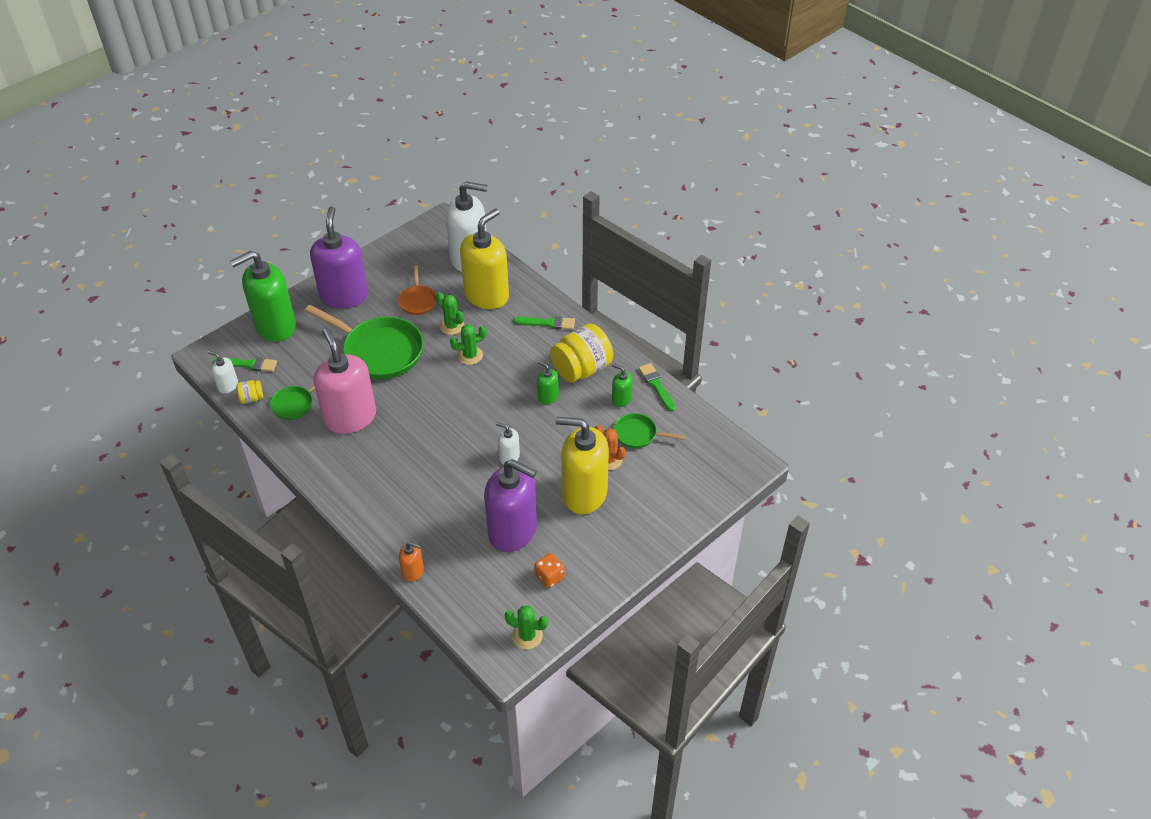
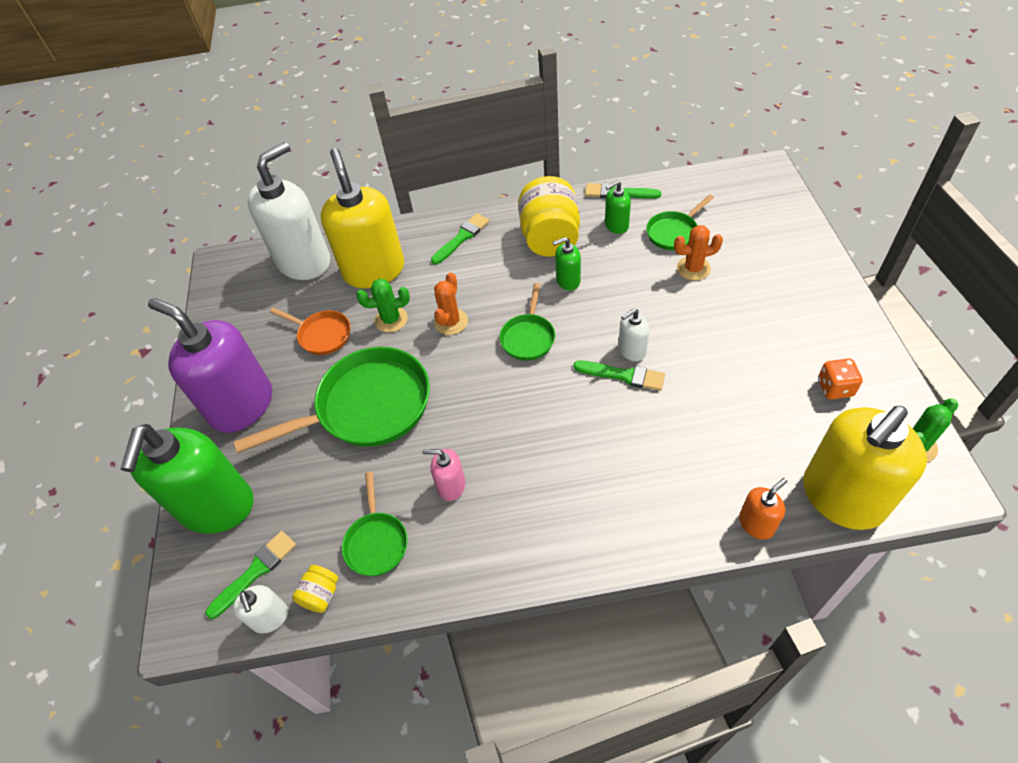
camera: 50 degrees left, 5 degrees up
white soap dispenser [208,351,238,394] -> white soap dispenser turned 90 degrees counterclockwise [233,585,288,634]
pink soap dispenser [313,328,376,434] -> pink soap dispenser [422,449,466,501], size x0.44
green cactus [450,324,487,365] -> orange cactus [434,272,468,335]
purple soap dispenser [484,459,537,552] -> none
yellow soap dispenser [556,417,609,514] -> yellow soap dispenser moved to [803,406,927,530]
none -> green pan [499,283,555,361]
none -> green brush [573,361,665,391]

